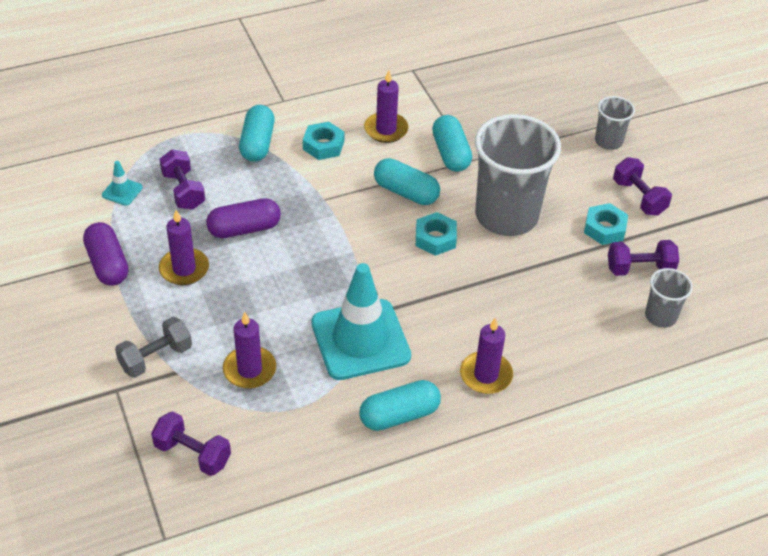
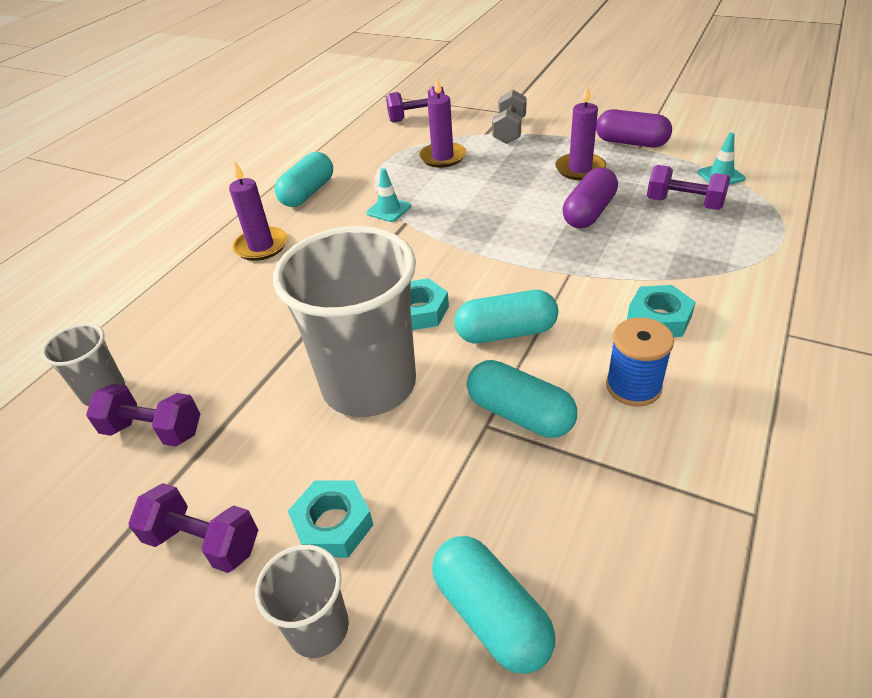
camera: 145 degrees right, 5 degrees down
turquoise capsule [239,105,275,162] -> turquoise capsule moved to [432,536,555,674]
turquoise traffic cone [311,263,411,380] -> turquoise traffic cone [366,168,411,222], size x0.41
purple candle [364,70,408,143] -> blue spool [606,317,674,407]
turquoise nut [584,203,628,245] -> turquoise nut moved to [288,480,373,558]
purple dumbbell [608,240,679,276] -> purple dumbbell turned 60 degrees clockwise [86,384,200,447]

